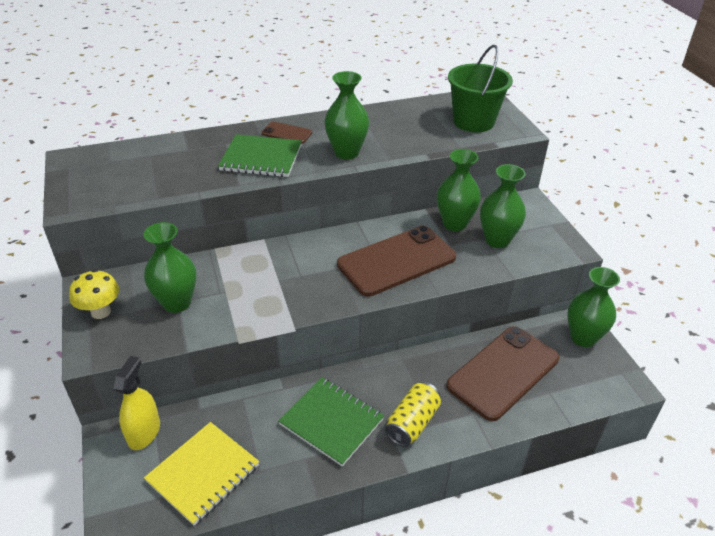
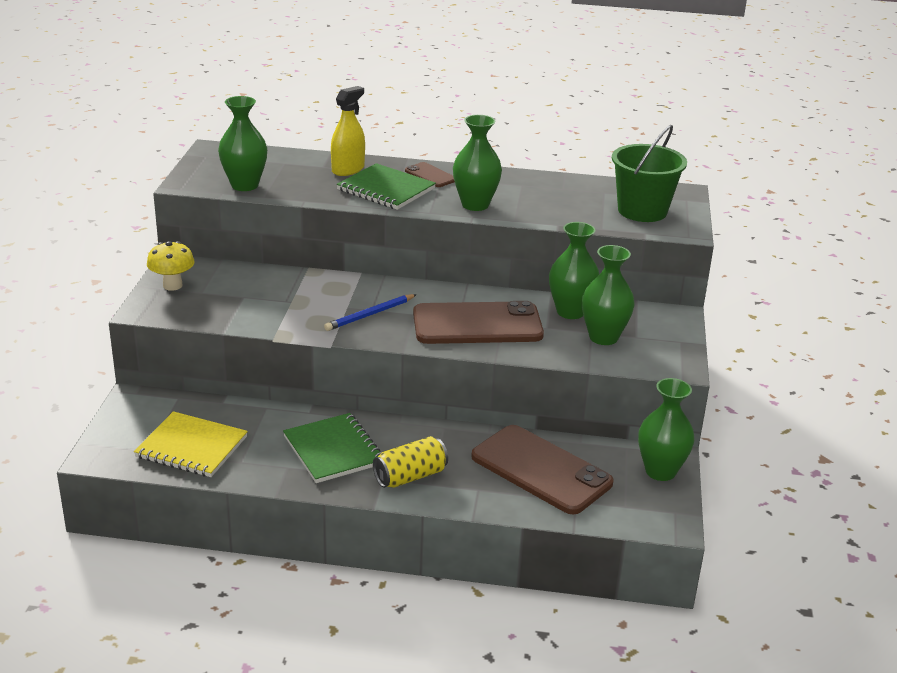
camera: 25 degrees right, 10 degrees down
yellow spray bottle [113,356,160,450] -> yellow spray bottle moved to [331,86,365,176]
green vase [143,222,196,313] -> green vase moved to [218,96,267,191]
yellow notebook [144,422,259,526] -> yellow notebook turned 45 degrees clockwise [134,411,248,477]
brown phone [446,326,559,421] -> brown phone turned 60 degrees clockwise [471,425,613,514]
none -> blue pencil [324,294,417,331]

